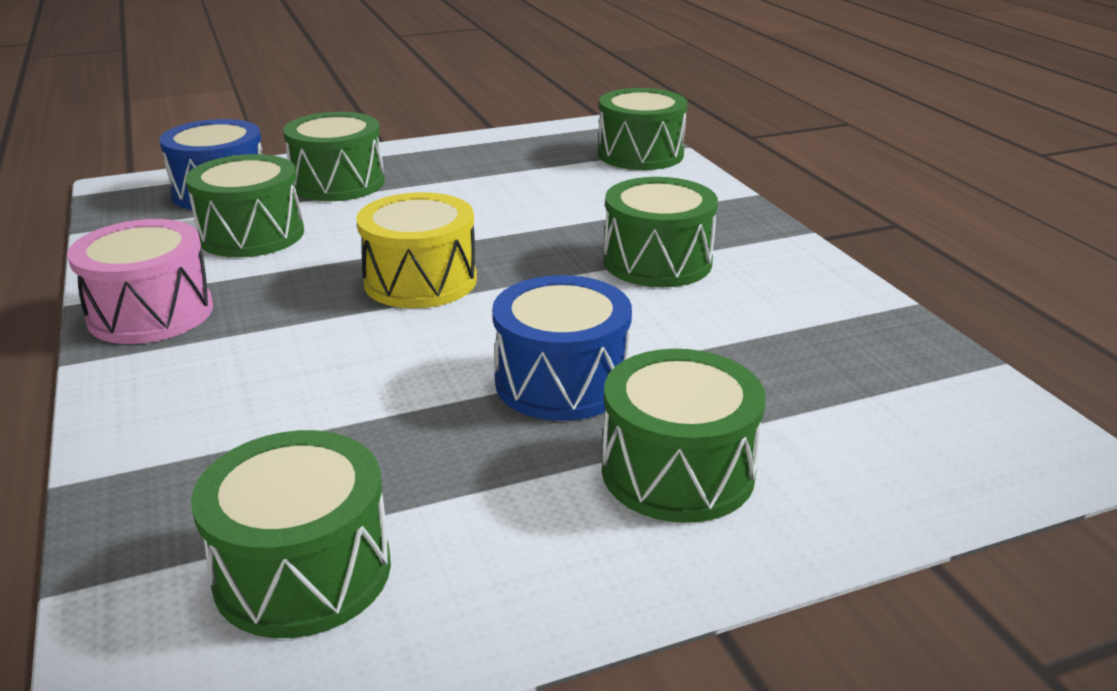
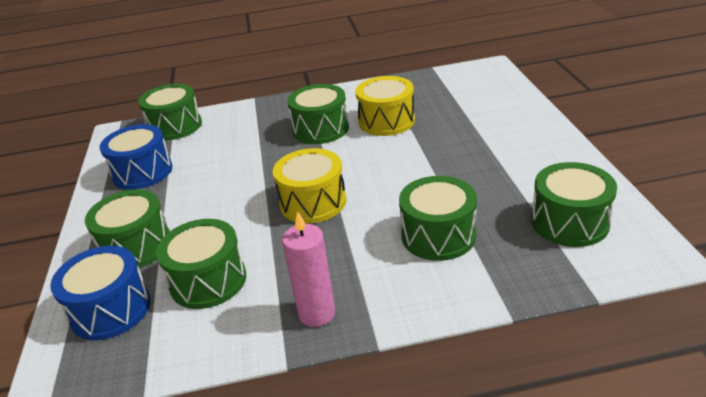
camera: 75 degrees left, 5 degrees up
pink drum [67,219,213,344] -> pink candle [282,211,336,327]
blue drum [492,275,632,421] -> blue drum moved to [100,124,172,190]
green drum [602,349,766,523] -> green drum moved to [399,176,477,261]
none -> yellow drum [356,76,415,136]

